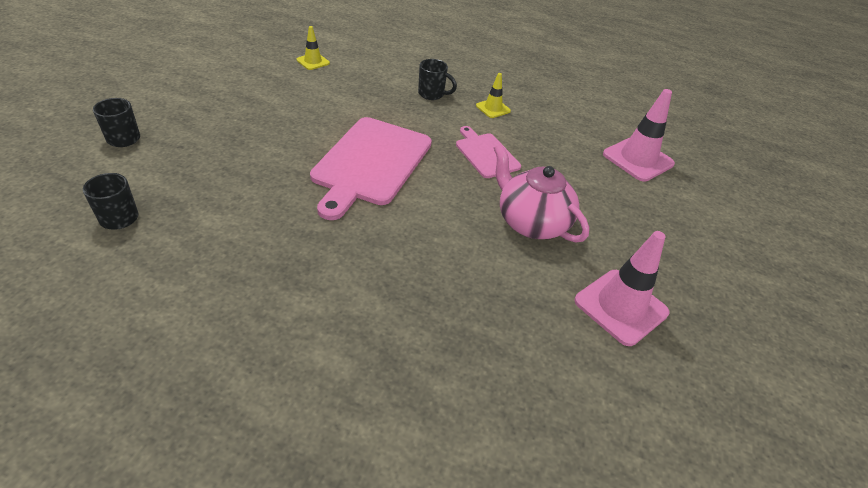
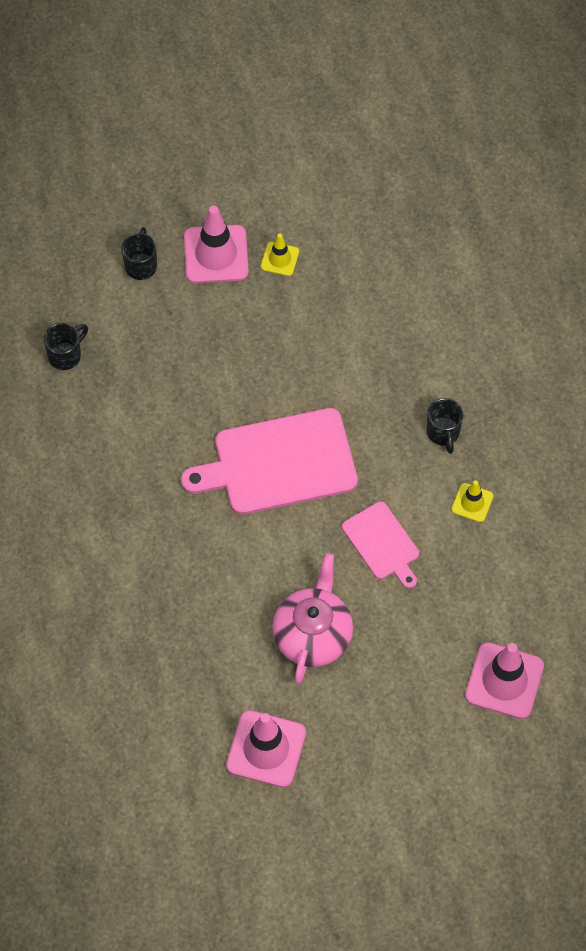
camera: 60 degrees right, 20 degrees up
yellow traffic cone [297,26,330,70] -> yellow traffic cone moved to [261,234,299,276]
pink cutting board [456,126,521,178] -> pink cutting board turned 120 degrees clockwise [342,501,419,589]
none -> pink traffic cone [184,206,249,283]

